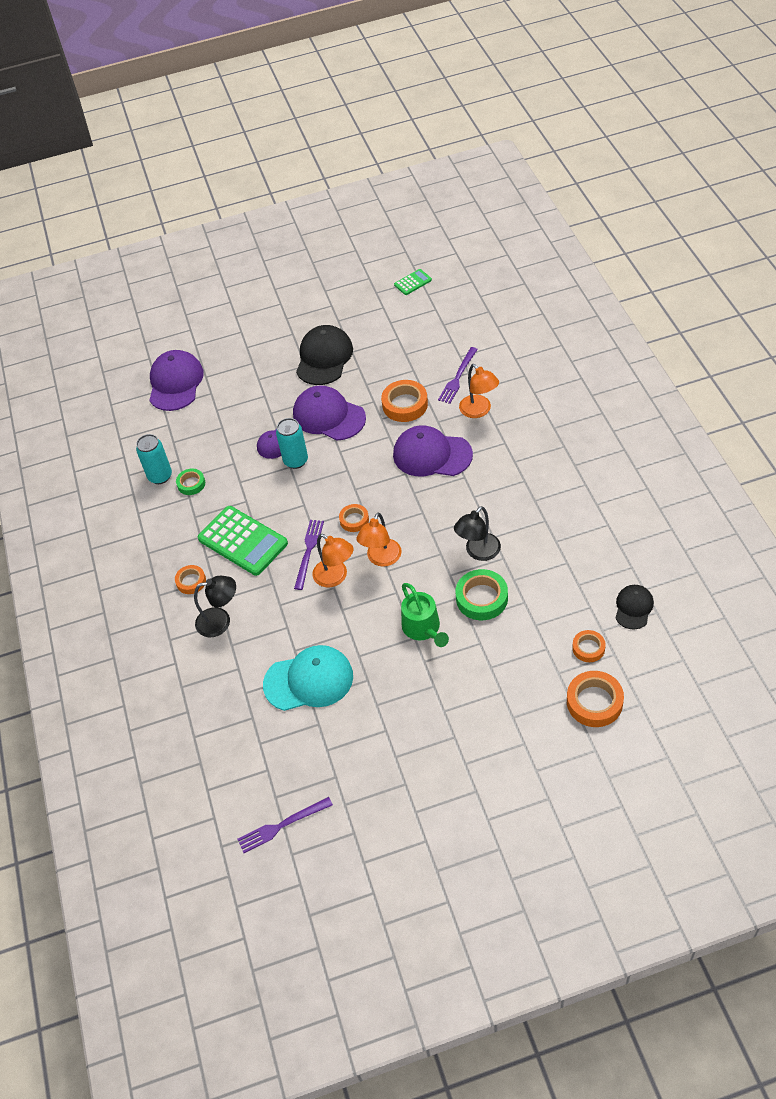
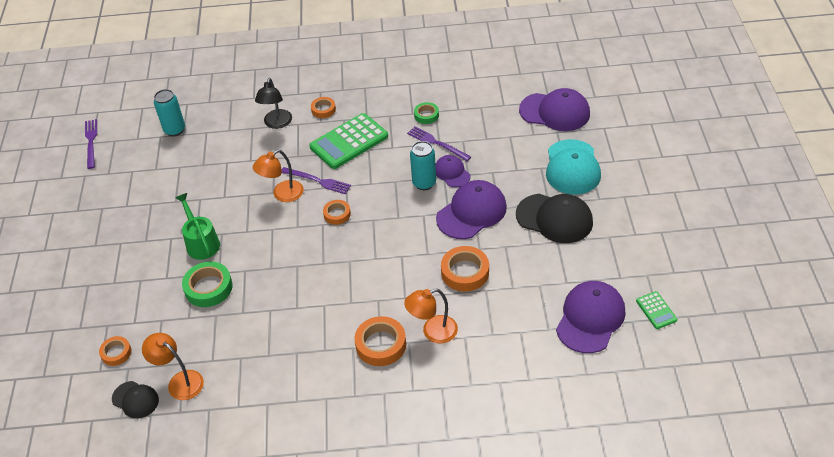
camera: 100 degrees right, 5 degrees down
turquoise can [136,434,172,484] -> turquoise can moved to [154,89,185,136]
turquoise cap [263,645,353,711] -> turquoise cap moved to [546,139,601,195]
orange lamp [356,512,402,567] -> orange lamp moved to [142,333,204,400]
purple cap [393,425,473,476] -> purple cap moved to [556,281,626,353]
green watering can [401,583,449,647] -> green watering can turned 75 degrees clockwise [176,193,220,260]
purple fork [438,347,478,404] -> purple fork moved to [407,127,471,161]
black lamp [454,506,501,561] -> none
orange tape [567,671,624,727] -> orange tape moved to [355,316,406,366]

